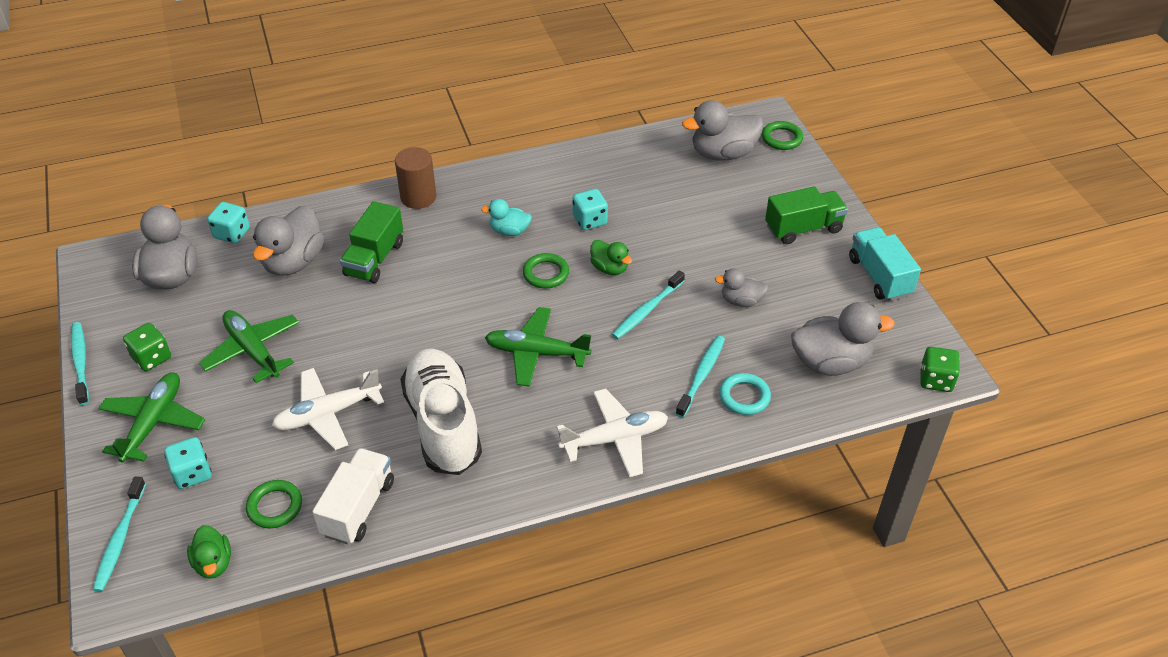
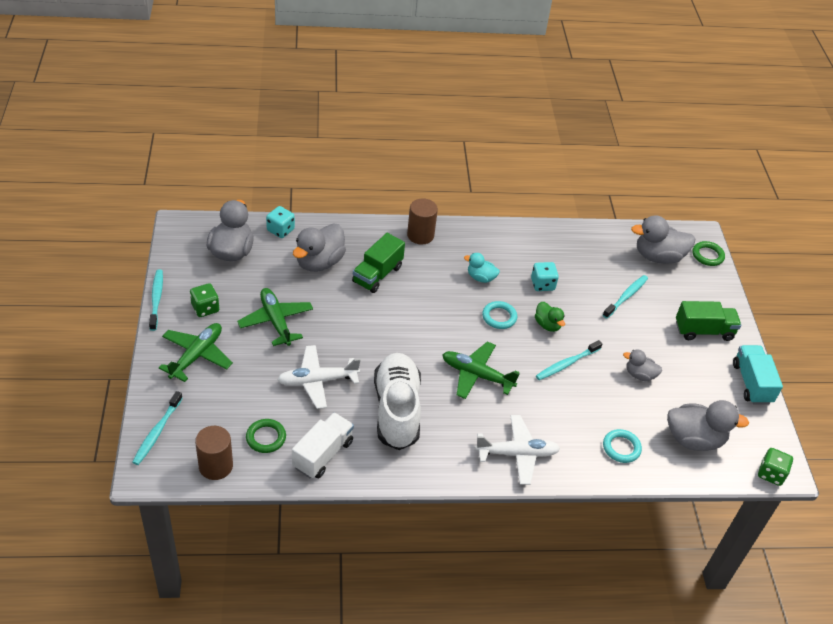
camera: 10 degrees right, 0 degrees up
turquoise dice [164,437,212,489] -> none
green duck [187,525,231,579] -> brown cylinder [195,426,233,480]
green ring [523,253,569,288] -> turquoise ring [482,301,517,329]
turquoise toothbrush [676,336,725,418] -> turquoise toothbrush moved to [603,275,648,319]

